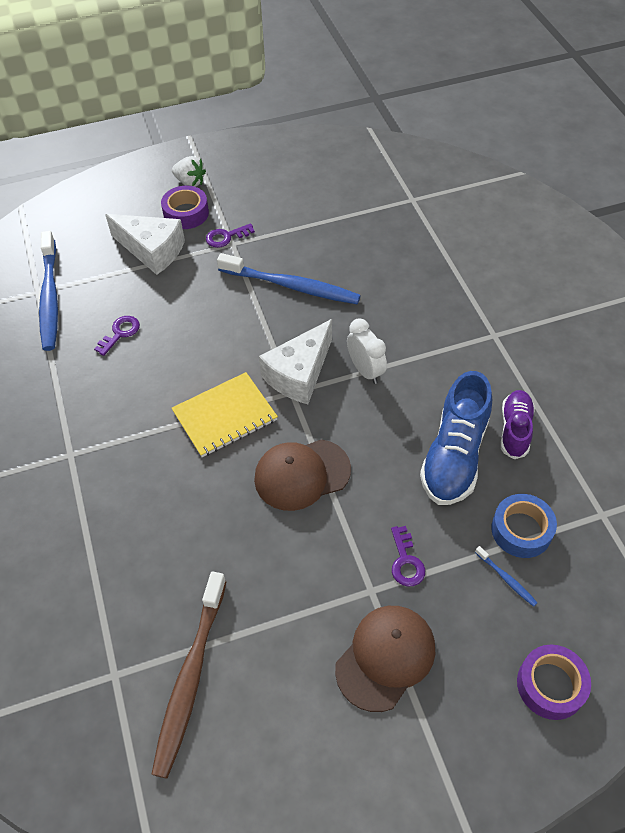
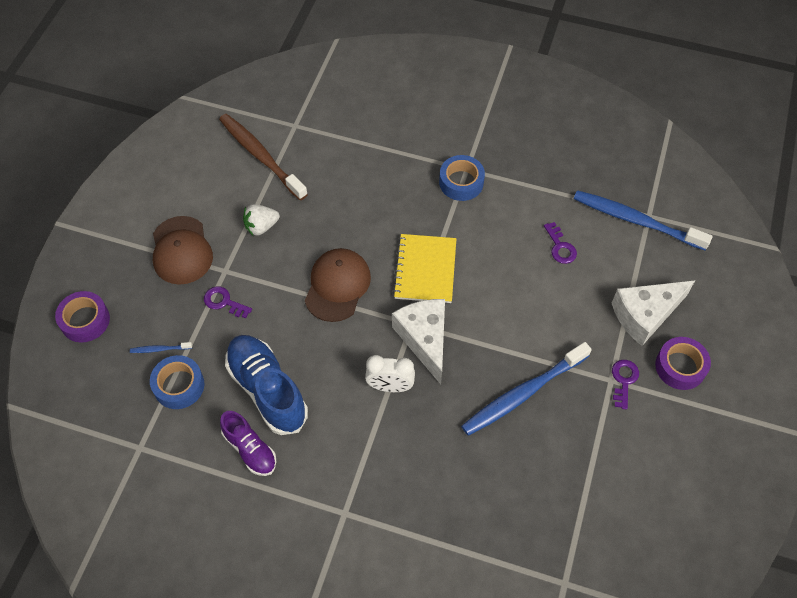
camera: 125 degrees right, 5 degrees up
white strawberry [172,156,206,187] -> white strawberry moved to [243,204,280,236]
none -> blue tape [439,155,485,201]

